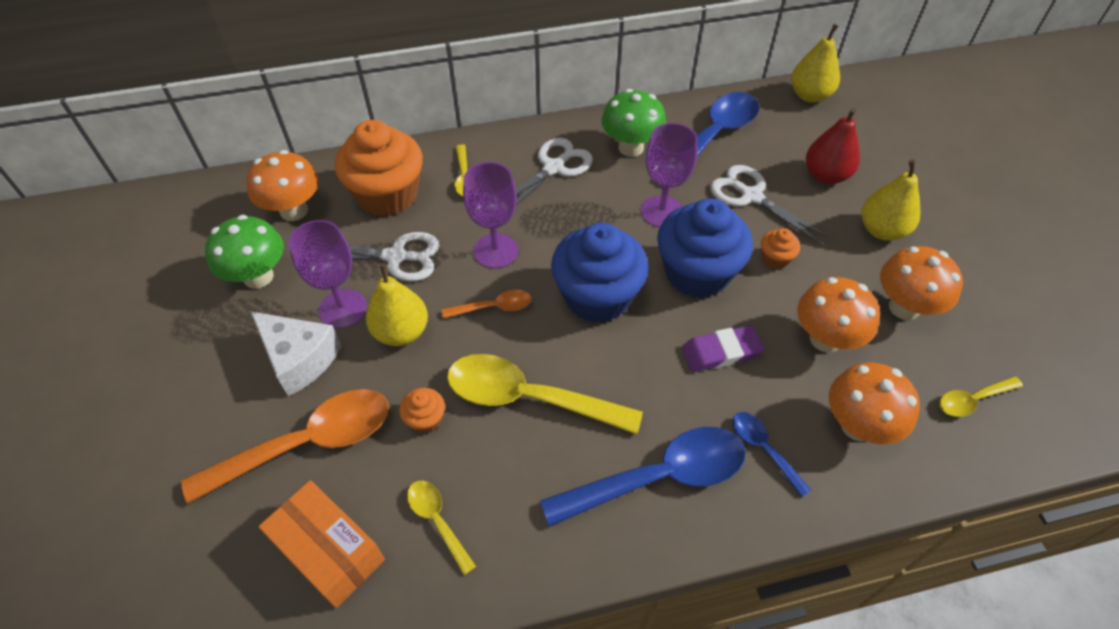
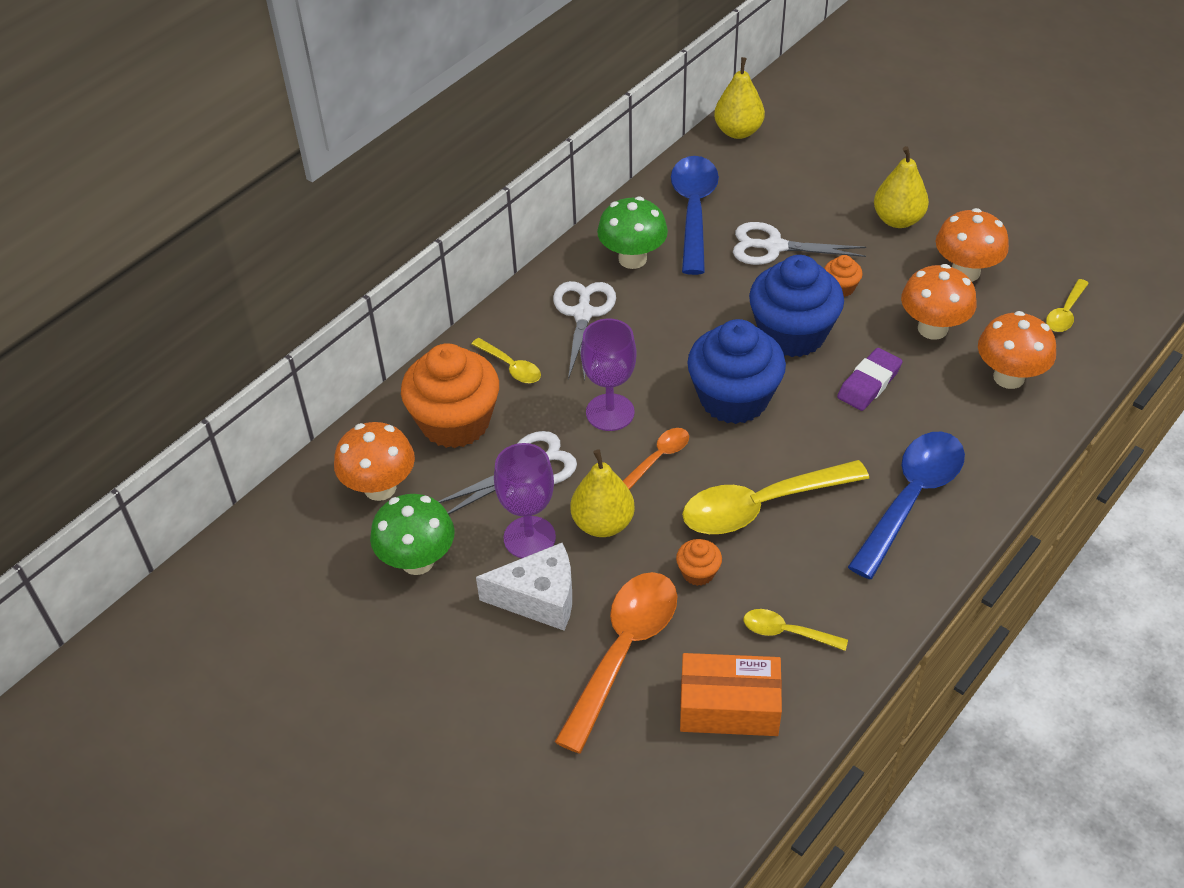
camera: 35 degrees left, 5 degrees down
purple goblet [641,123,698,228] -> none
blue spoon [732,412,811,497] -> none
red pear [806,108,860,184] -> none

